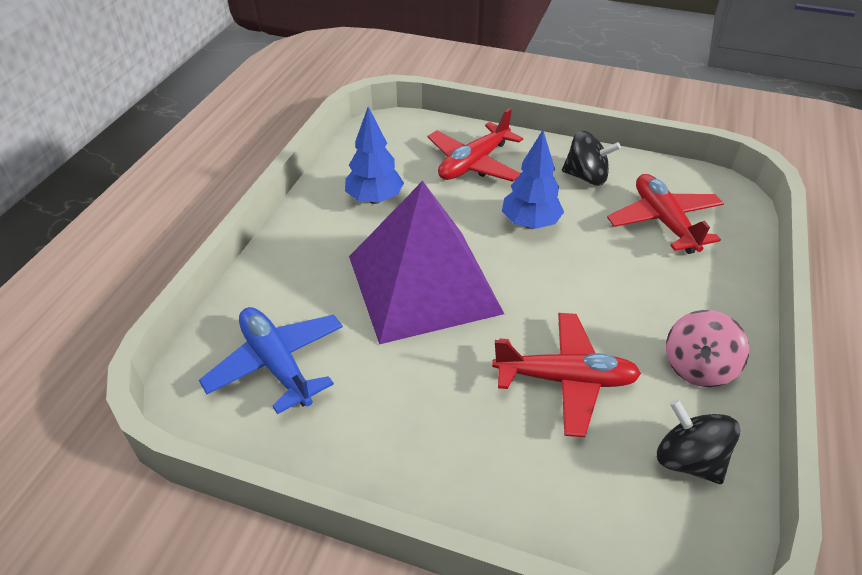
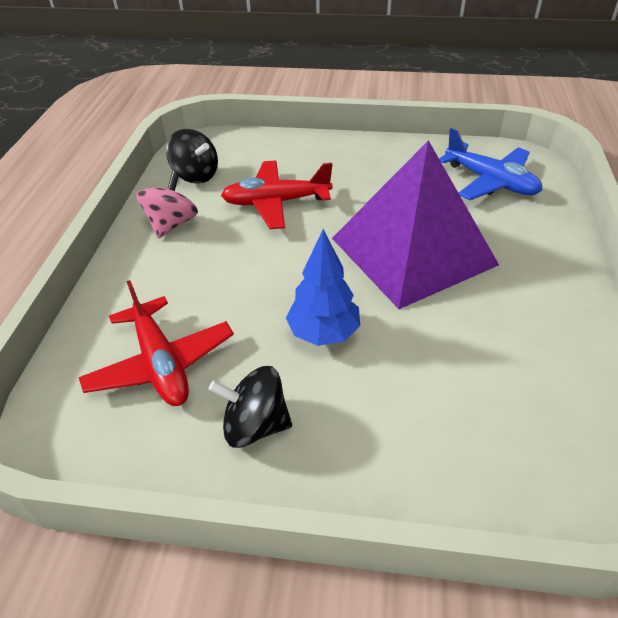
camera: 170 degrees right, 0 degrees up
blue tree [345,107,404,204] -> none
red plane [428,108,523,182] -> none

